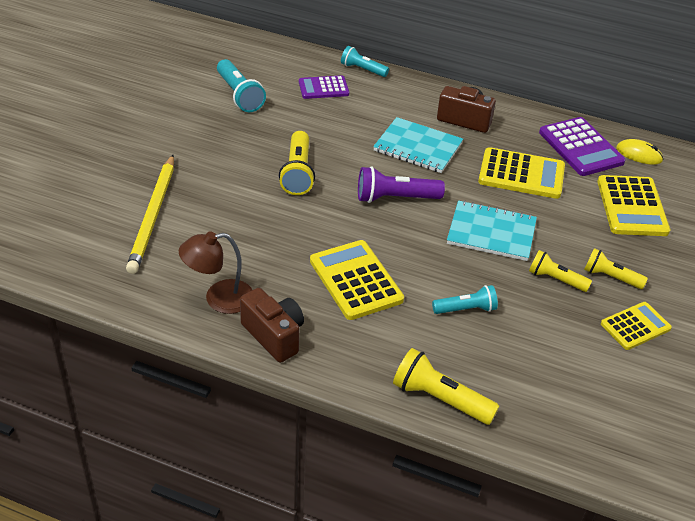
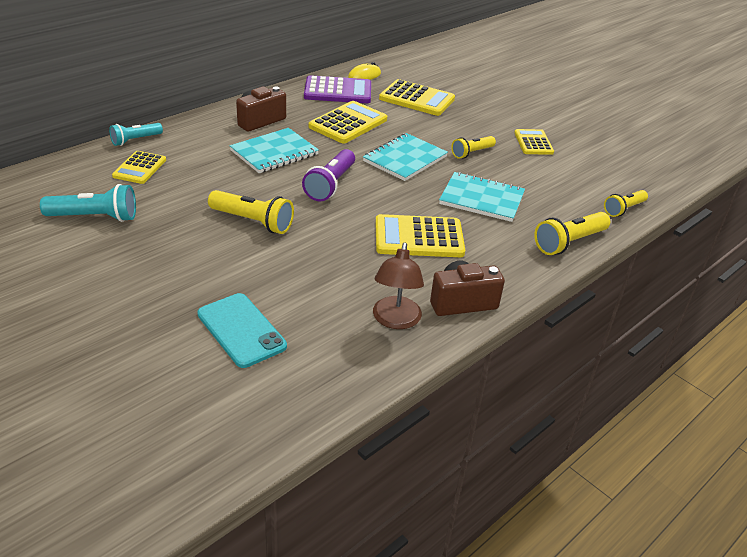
camera: 65 degrees left, 5 degrees down
yellow pencil [126,155,174,274] -> turquoise phone [197,293,287,368]
purple calculator [299,75,349,99] -> yellow calculator [112,151,166,184]
turquoise flashlight [432,285,498,314] -> turquoise notebook [439,172,525,222]
yellow flashlight [584,248,648,289] -> yellow flashlight moved to [604,190,648,217]

